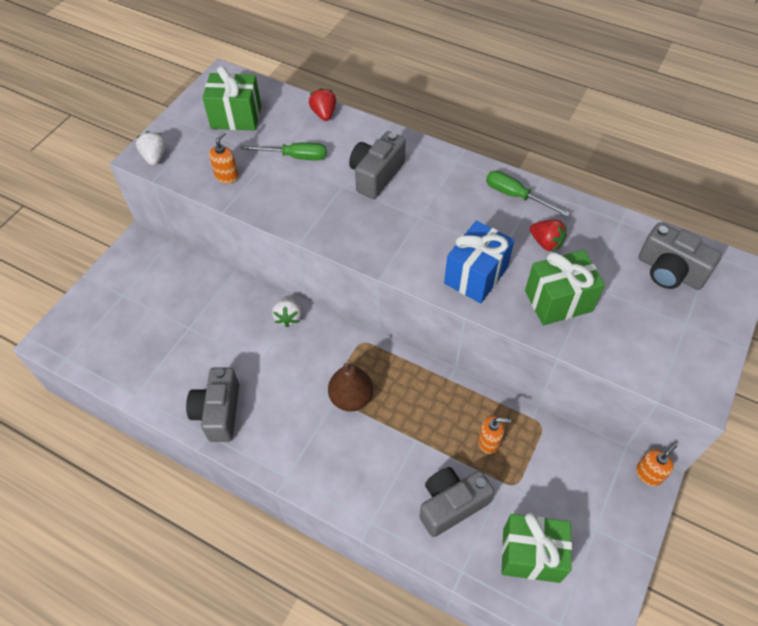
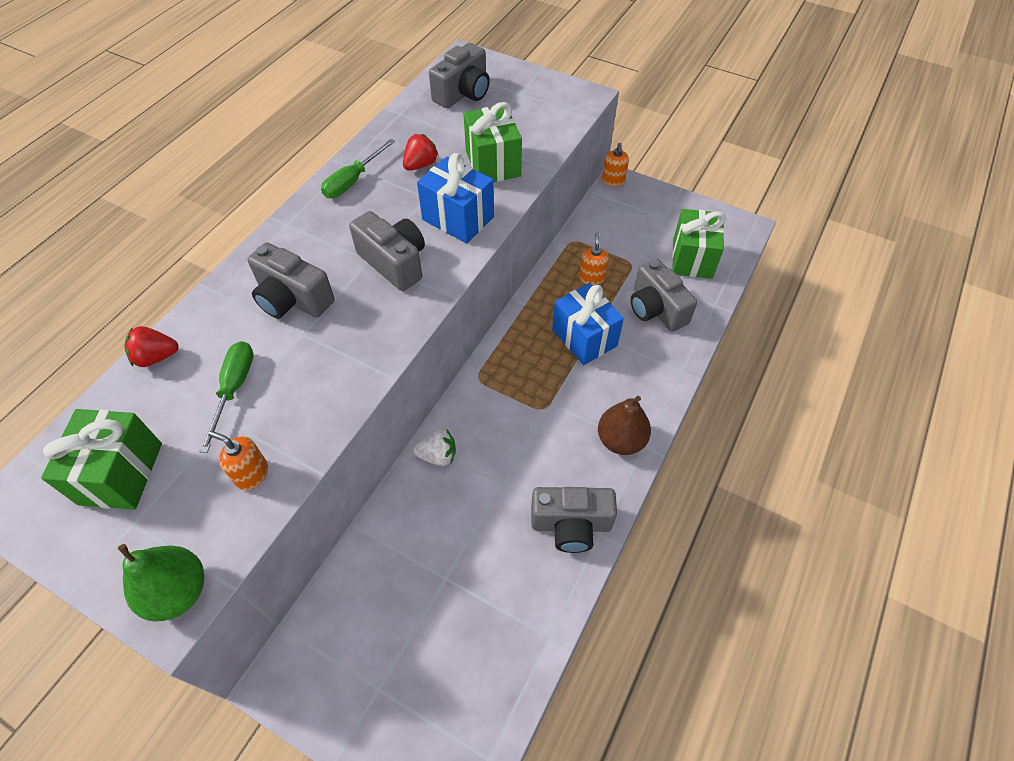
camera: 90 degrees left, 0 degrees up
white strawberry [136,131,166,166] -> green pear [118,544,204,622]
brown pear [328,363,373,412] -> brown pear moved to [598,396,651,455]
orange soap dispenser [636,443,677,486] -> orange soap dispenser turned 135 degrees counterclockwise [602,143,629,187]
none -> grey camera [349,211,425,291]
none -> blue gift [552,283,624,365]

